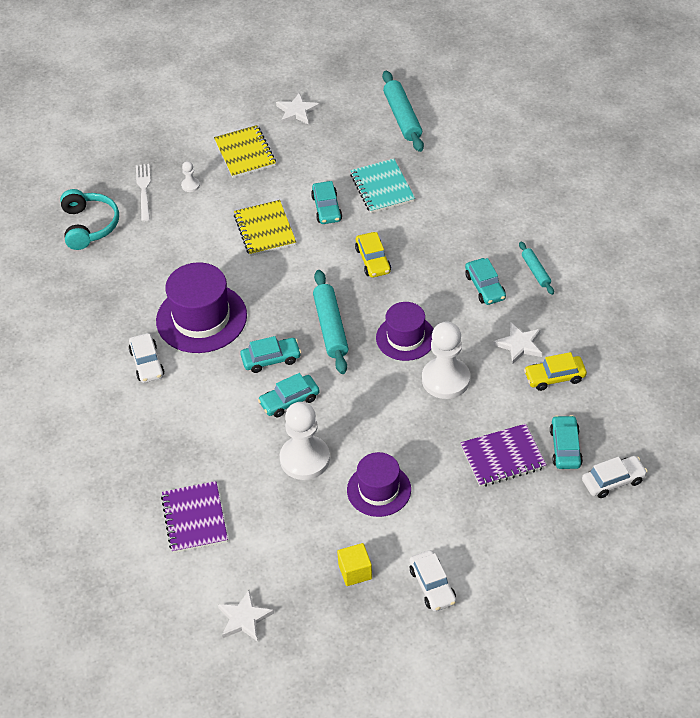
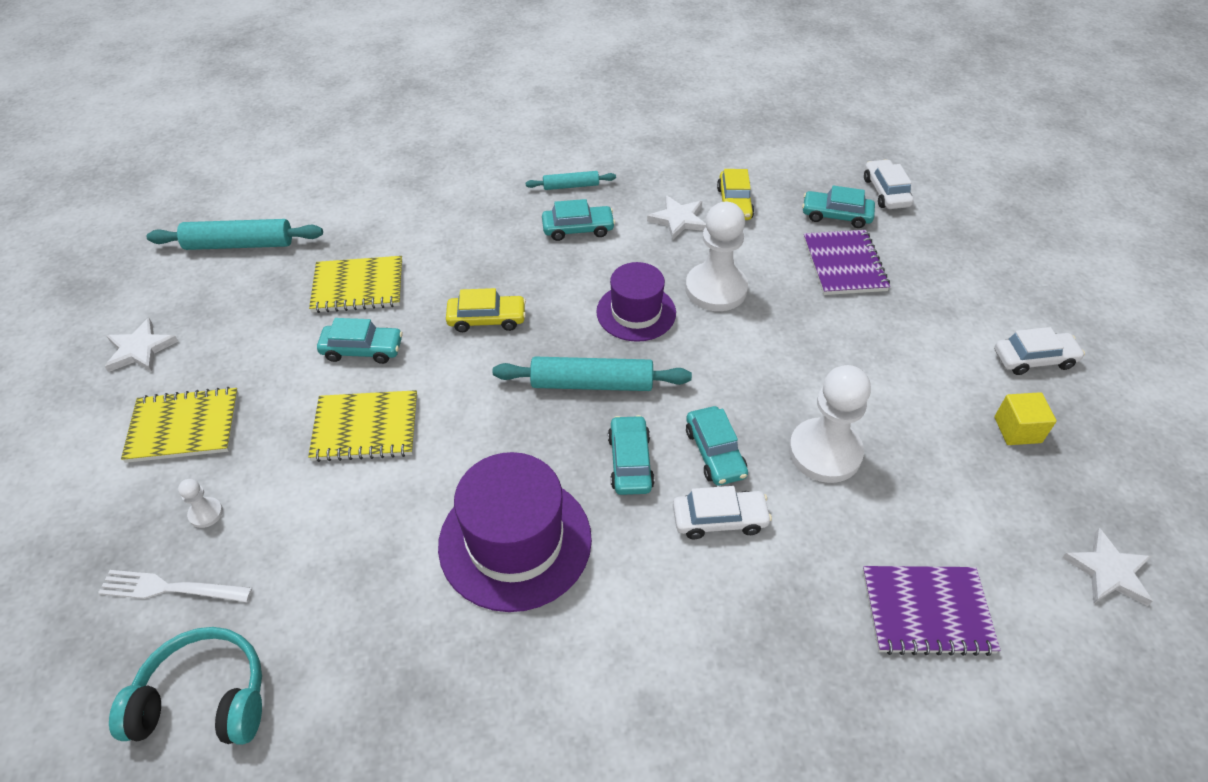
camera: 80 degrees left, 0 degrees up
white car [129,333,165,383] -> white car moved to [673,486,772,539]
purple hat [347,452,411,517] -> none
turquoise notebook [350,159,415,213] -> yellow notebook [309,256,402,313]

